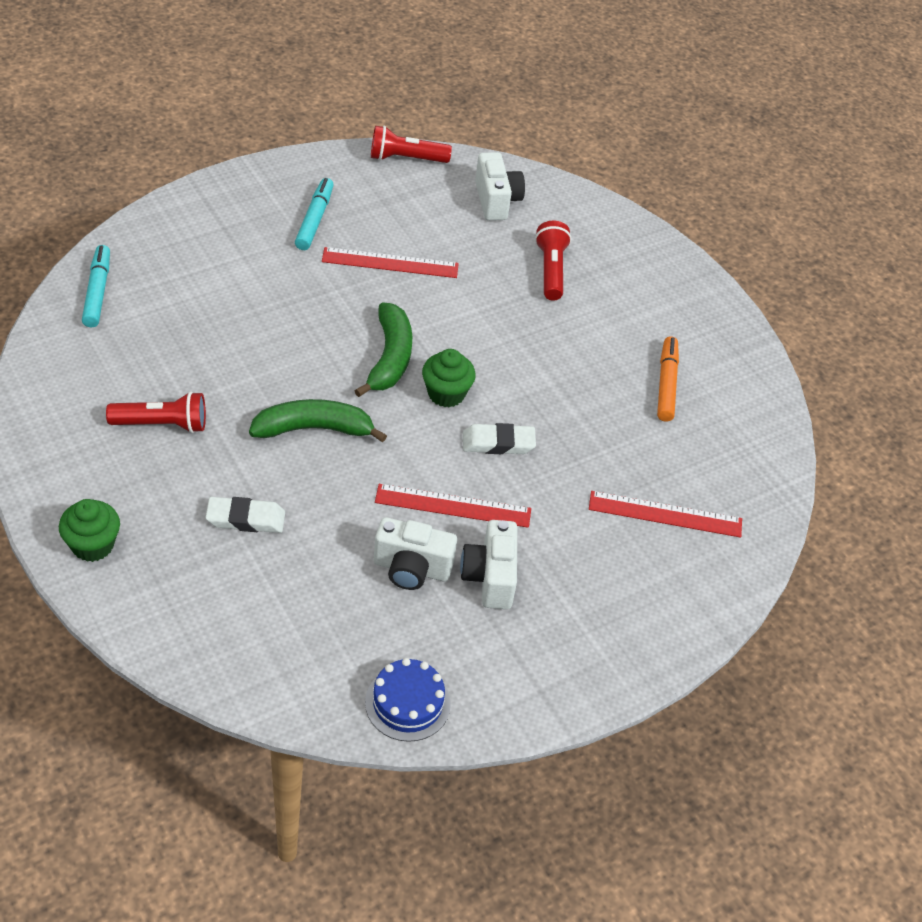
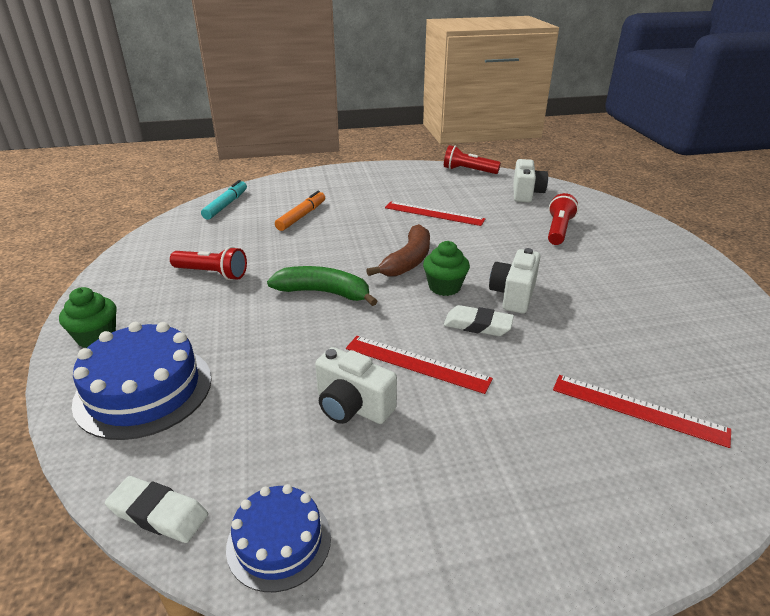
camera: 25 degrees right, 15 degrees down
white eraser [206,497,285,533] -> white eraser moved to [105,476,208,543]
turquoise marker [295,178,334,250] -> none
green banana [355,302,412,397] -> brown banana [366,224,430,276]
white camera [460,520,517,609] -> white camera moved to [489,248,540,314]
orange marker [657,336,679,422] -> orange marker moved to [275,191,325,231]
none -> blue cake [72,322,212,440]

